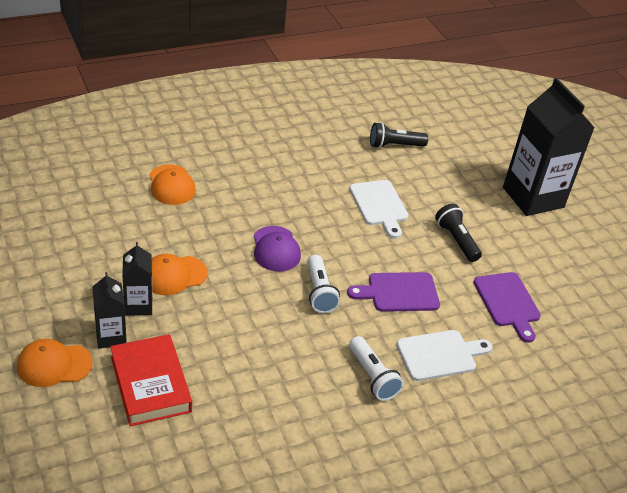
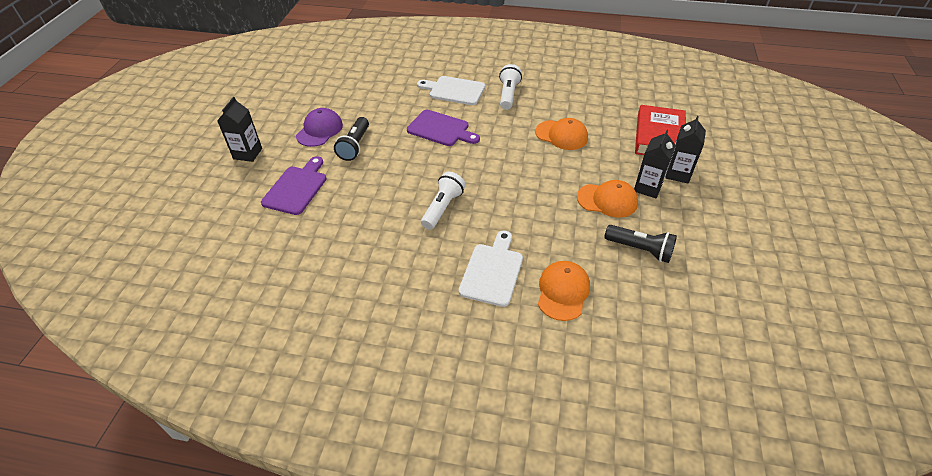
camera: 140 degrees left, 5 degrees up
orange cap [17,339,93,387] -> orange cap moved to [535,118,588,150]
purple cap [254,226,301,271] -> purple cap moved to [296,108,343,147]
white flashlight [307,255,340,313] -> white flashlight moved to [421,172,466,230]
white cutting board [349,180,409,238] -> white cutting board moved to [459,231,523,307]
black flashlight [370,122,428,148] -> black flashlight moved to [605,225,677,263]
purple cutting board [473,272,541,343] -> purple cutting board moved to [261,156,326,215]
black carton [503,78,595,216] -> black carton [217,97,262,162], size x0.49

